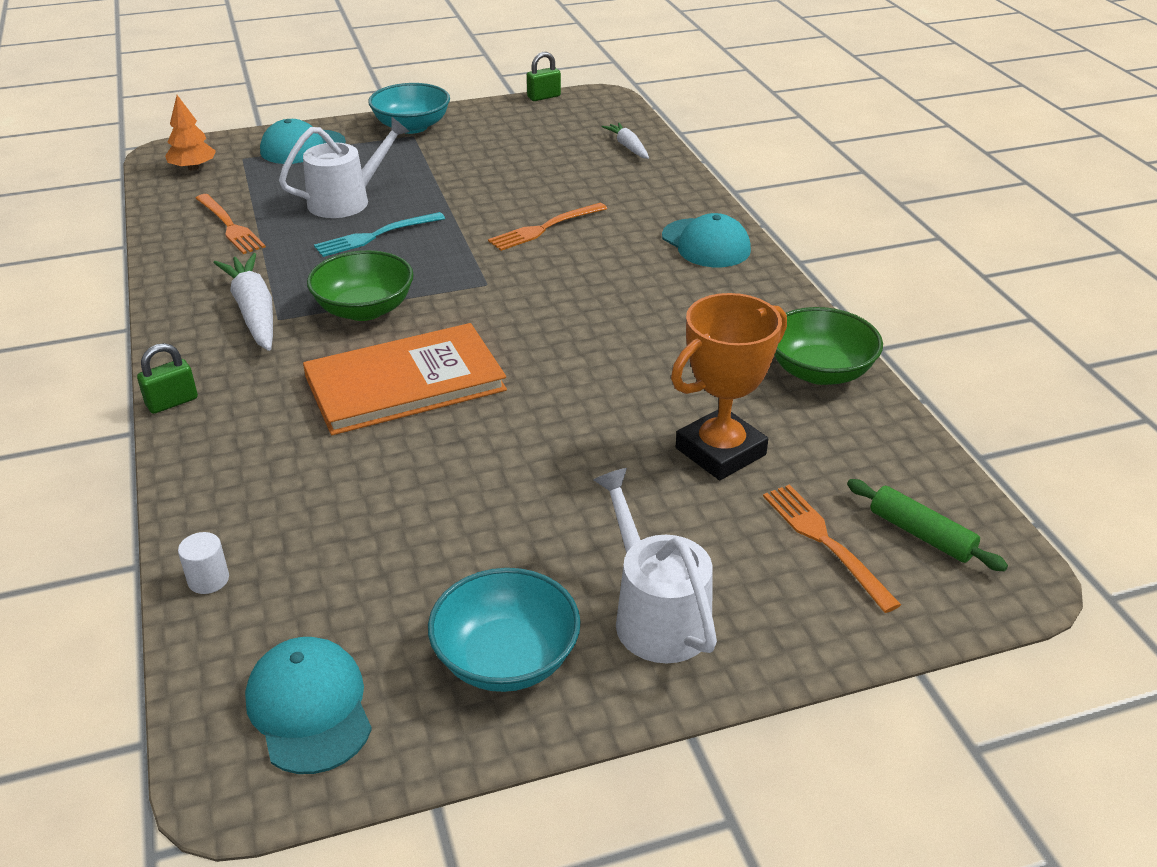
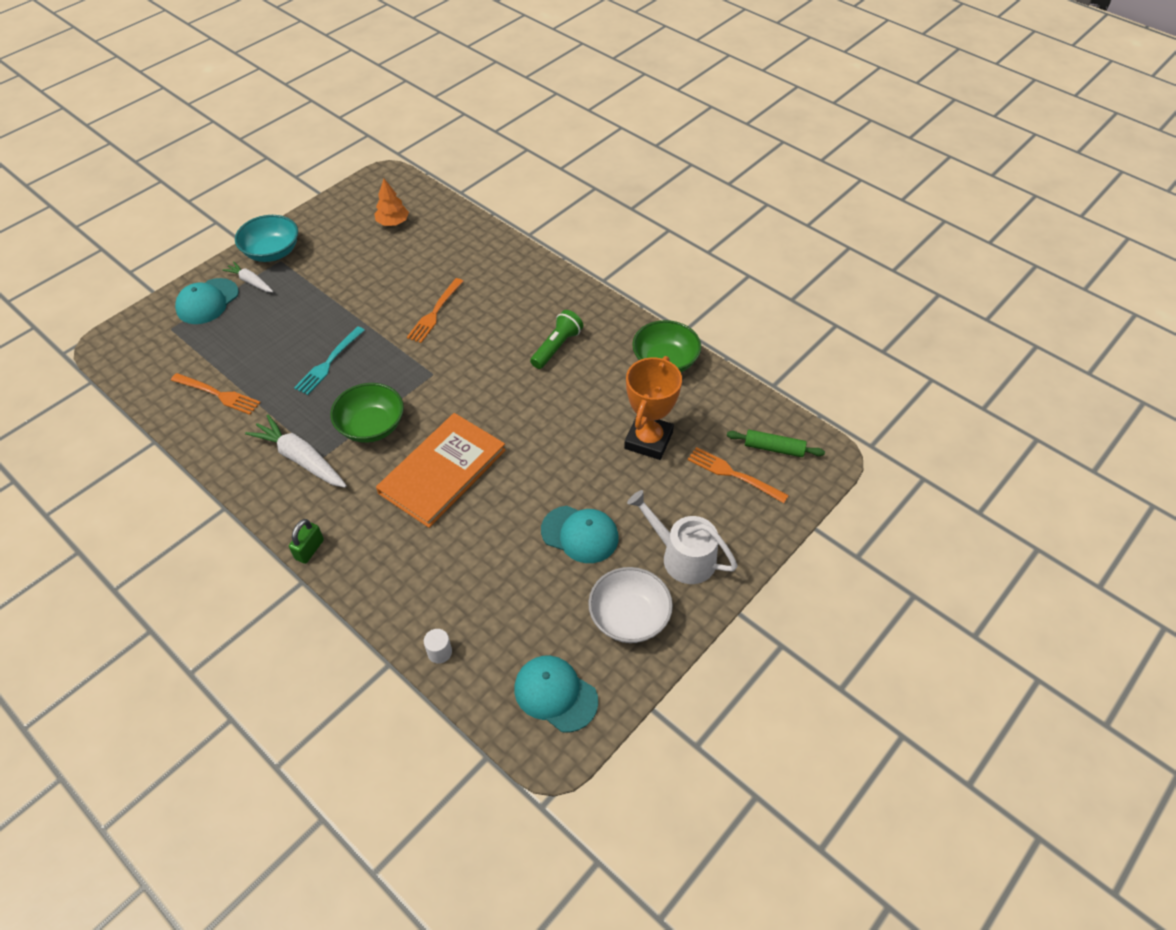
camera: 30 degrees left, 15 degrees up
orange tree [165,95,216,171] -> orange tree moved to [374,179,409,226]
white watering can [279,117,410,218] -> none
turquoise bowl [428,568,581,692] -> white bowl [588,567,673,643]
green padlock [527,52,561,101] -> none
white carrot [602,122,649,159] -> white carrot moved to [222,261,273,292]
turquoise cap [662,213,751,267] -> turquoise cap moved to [541,506,619,563]
none -> green flashlight [530,310,583,369]

